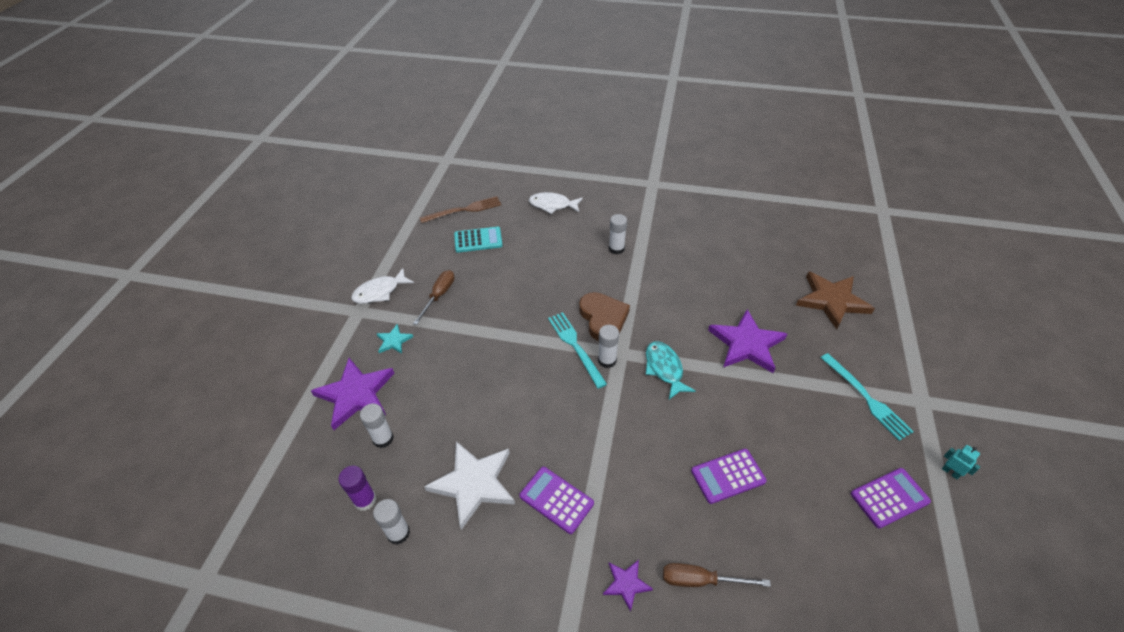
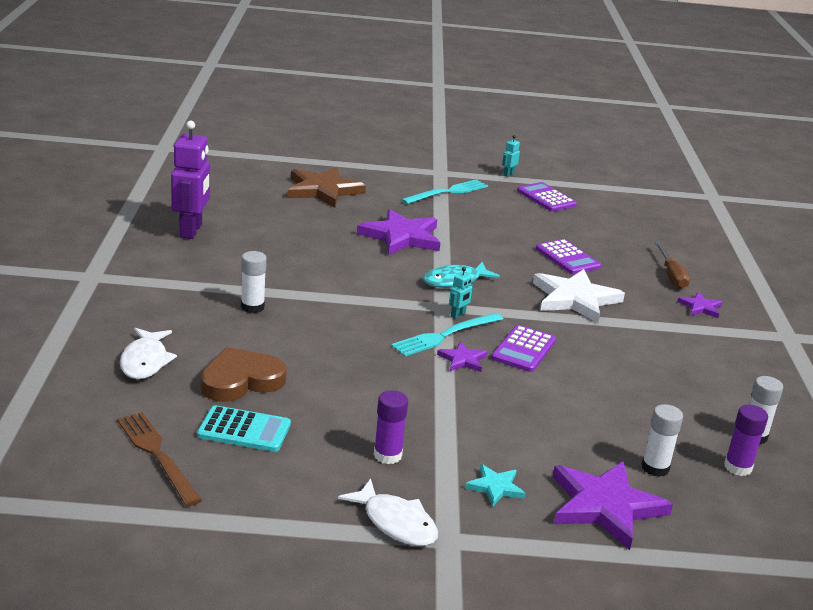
camera: 105 degrees left, 20 degrees down
brown screwdriver [413,270,454,325] -> purple glue stick [374,390,408,464]
white star [424,441,515,530] -> white star moved to [533,269,625,323]
turquoise calculator [454,227,503,253] -> turquoise calculator turned 120 degrees clockwise [197,405,291,452]
purple calculator [519,467,594,534] -> purple calculator moved to [491,325,556,372]
brown heart [579,292,630,341] -> brown heart moved to [201,347,287,402]
white glue stick [598,325,619,368] -> turquoise robot [449,267,473,319]
none -> purple robot [171,121,210,239]
none -> purple star [437,341,487,372]

